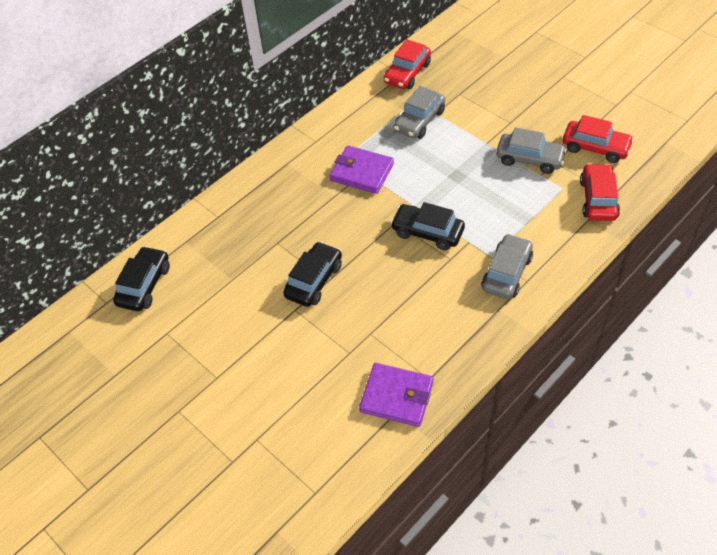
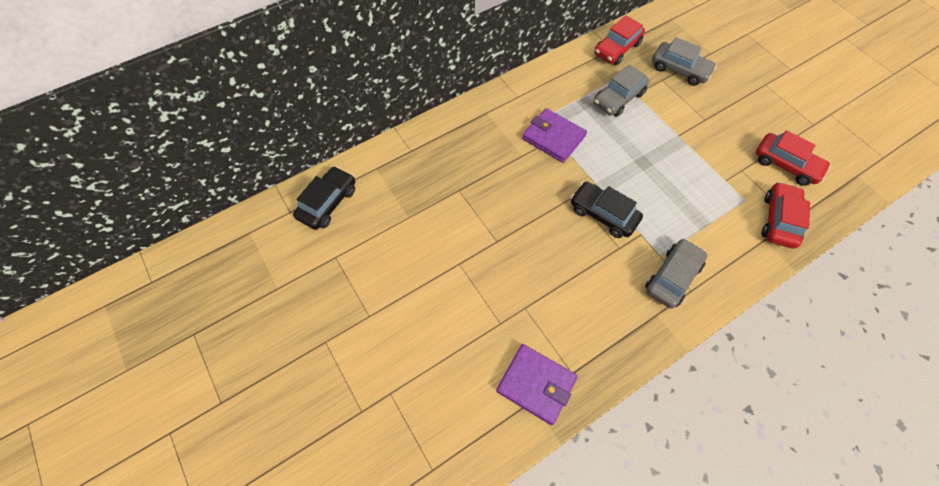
camera: 10 degrees right, 10 degrees up
black car [283,241,342,307] -> none
grey car [496,127,567,174] -> grey car moved to [652,37,717,86]

